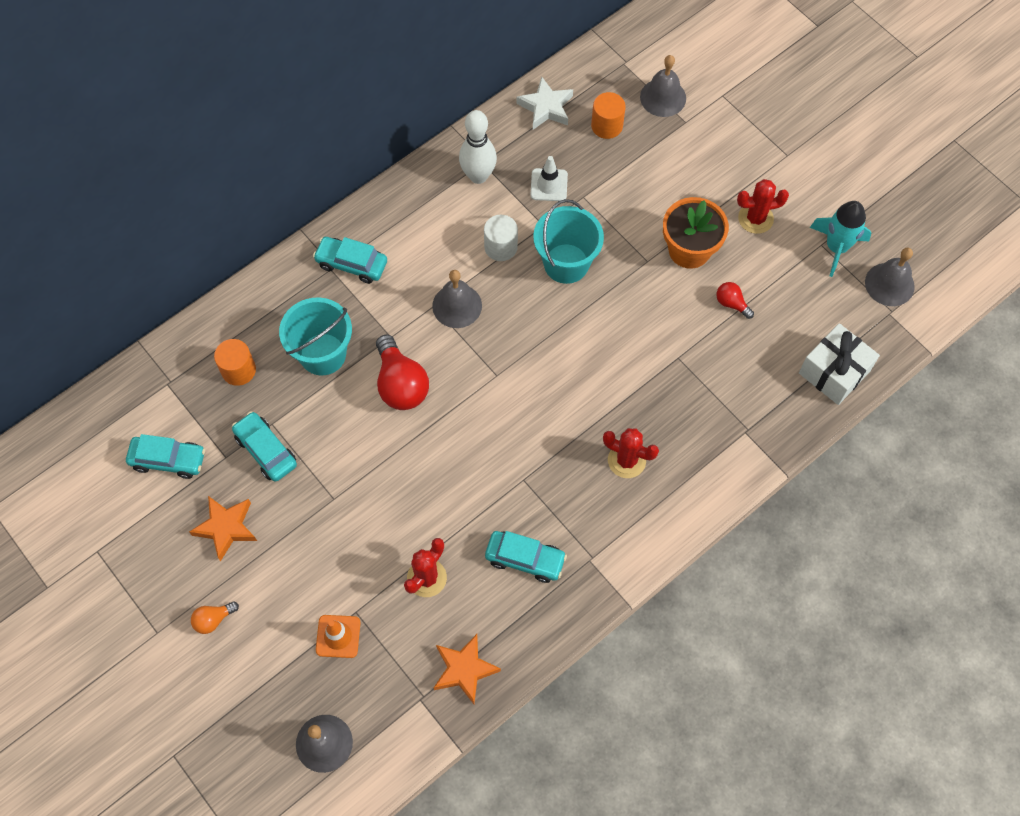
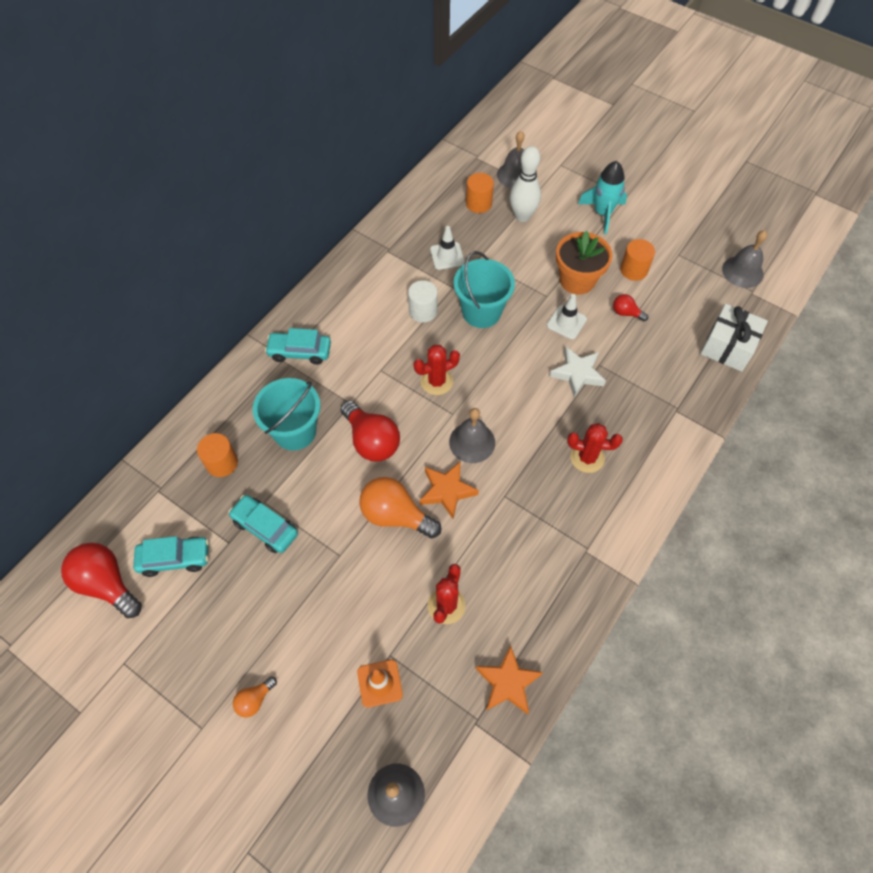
camera: 15 degrees left, 5 degrees down
orange star [189,496,257,561] -> orange star moved to [420,461,479,519]
grey bell [432,270,482,328] -> grey bell moved to [449,408,495,463]
white bowling pin [459,110,497,184] -> white bowling pin moved to [510,146,541,222]
turquoise car [485,531,567,583] -> none
white star [516,76,573,130] -> white star moved to [549,347,606,397]
red cactus [737,179,789,234] -> red cactus moved to [413,345,460,395]
turquoise rocket [810,201,871,277] -> turquoise rocket moved to [578,161,627,234]
none -> red light bulb [61,543,142,618]
none -> orange light bulb [359,477,441,538]
none -> white traffic cone [547,294,587,339]
none -> orange cylinder [620,239,655,281]

